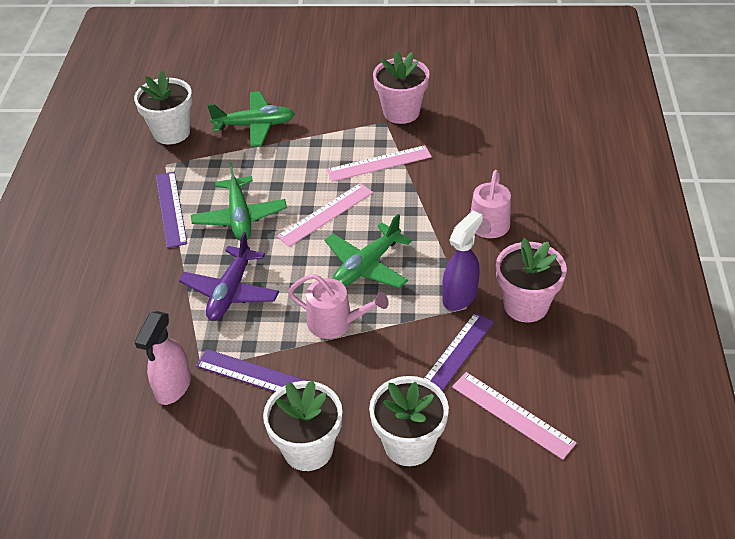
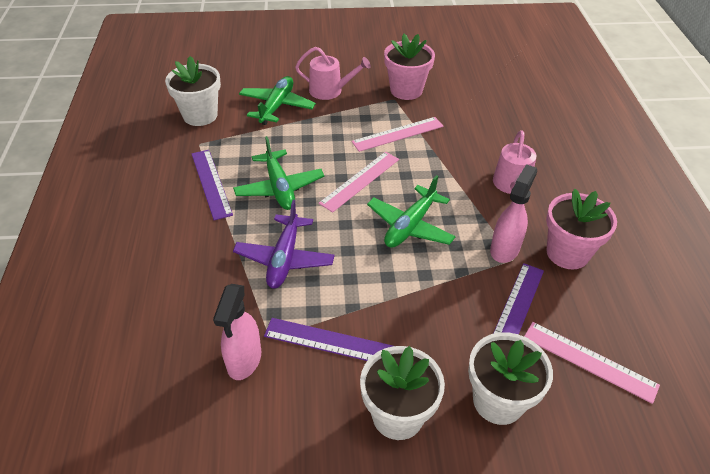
camera: 10 degrees left, 0 degrees up
green plane [207,91,295,147] -> green plane turned 60 degrees counterclockwise [239,76,316,125]
pink watering can [288,274,389,339] -> pink watering can moved to [295,47,371,100]
purple spray bottle [442,210,483,311] -> pink spray bottle [490,164,537,263]

